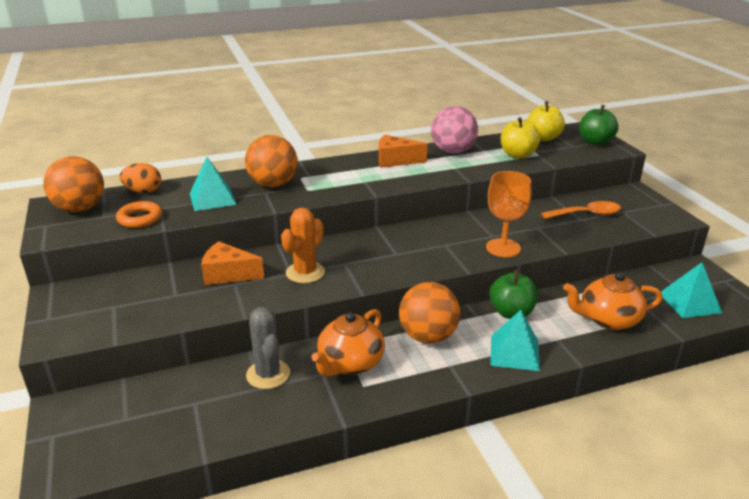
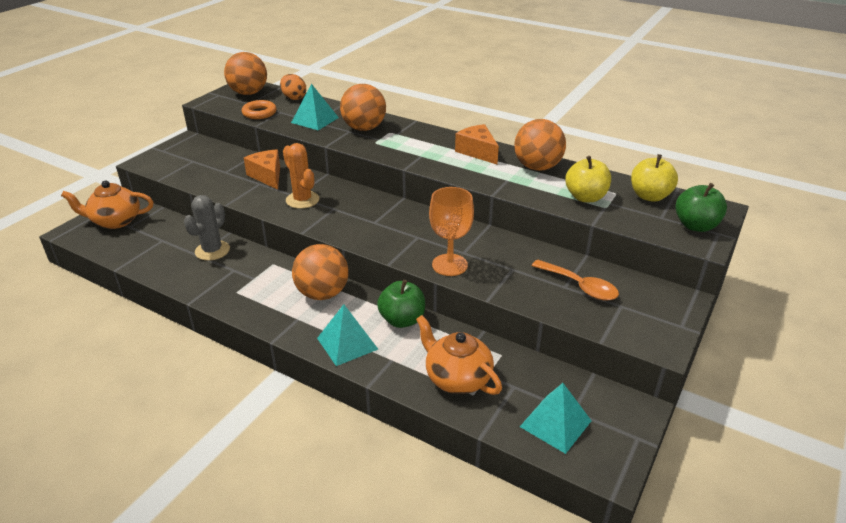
camera: 50 degrees right, 5 degrees up
orange cactus [281,208,325,283] -> orange cactus turned 60 degrees clockwise [283,143,319,209]
orange teapot [311,309,385,377] -> orange teapot moved to [61,181,153,229]
pink ball [431,106,478,154] -> orange ball [514,119,566,171]

